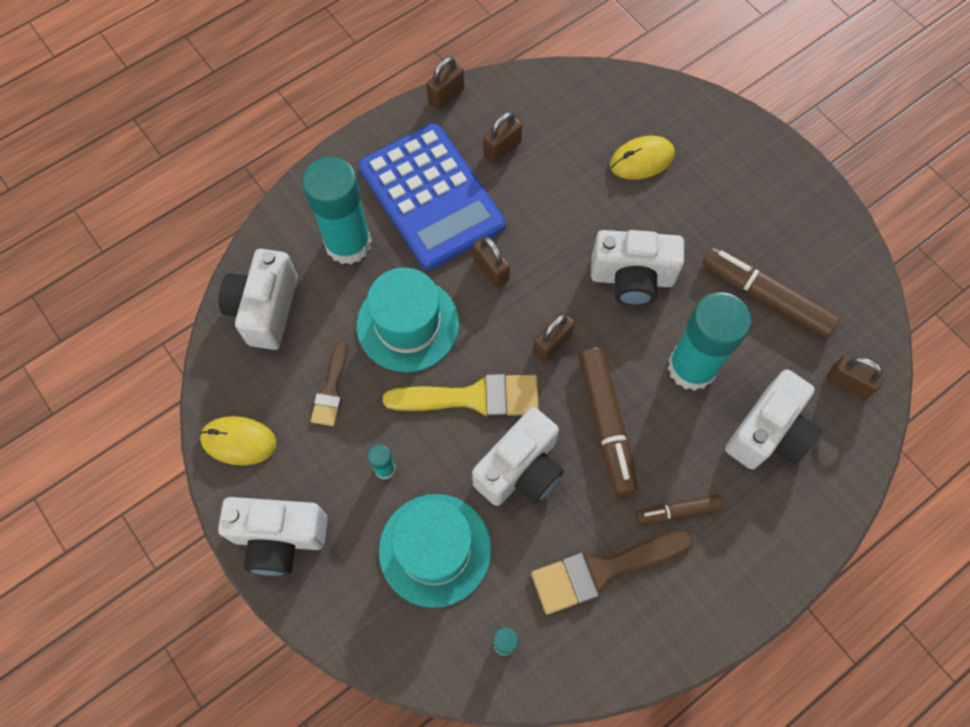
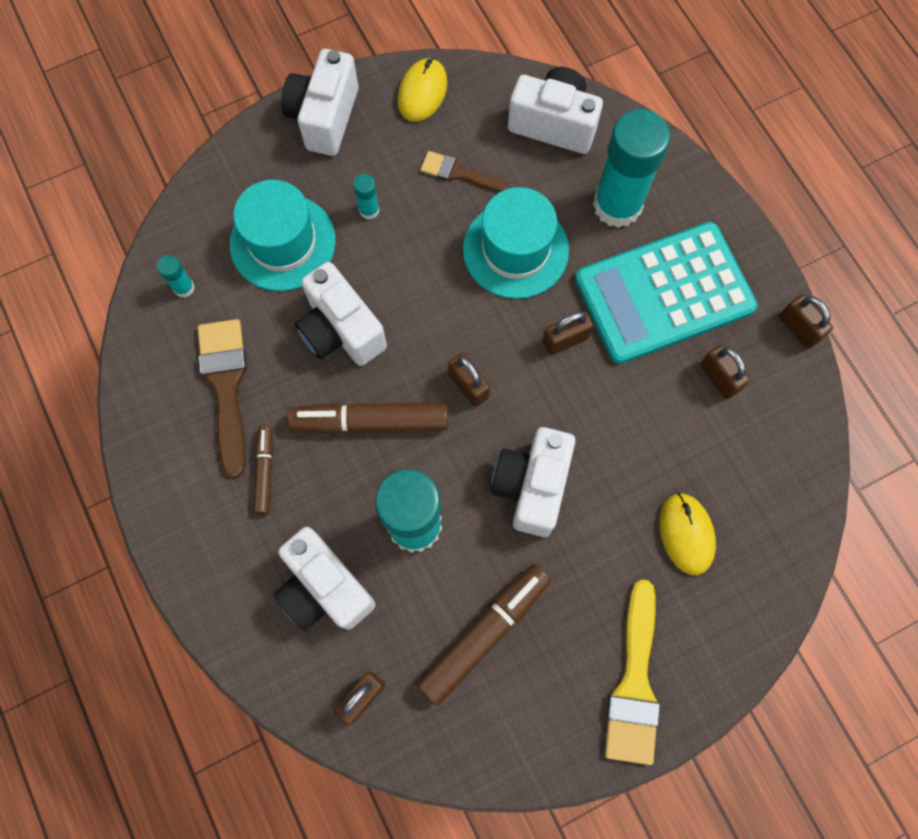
camera: 100 degrees right, 5 degrees up
blue calculator [359,123,506,270] -> turquoise calculator [575,222,758,364]
yellow brush [383,374,539,418] -> yellow brush moved to [605,579,660,765]

